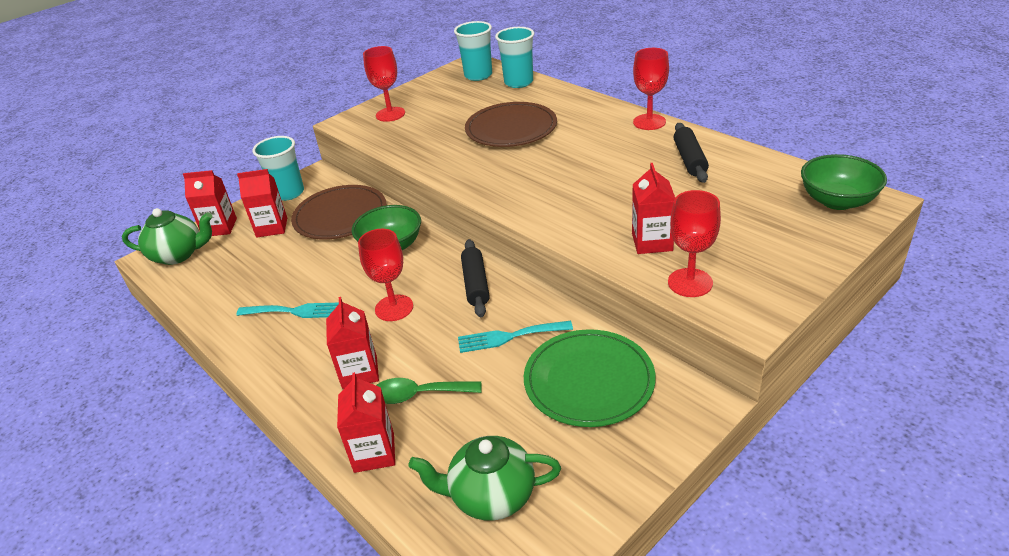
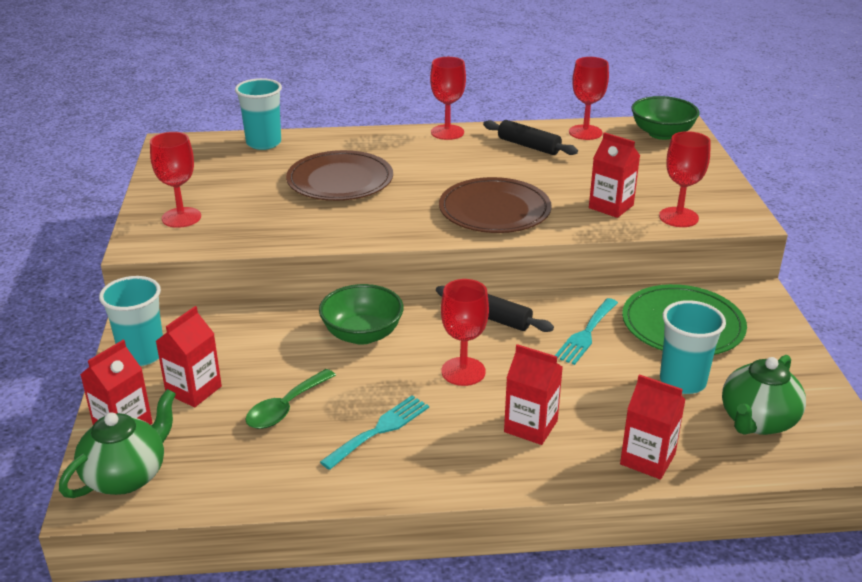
camera: 55 degrees left, 5 degrees down
brown plate [291,185,386,240] -> brown plate moved to [439,177,552,233]
green spoon [376,378,481,404] -> green spoon moved to [245,369,336,429]
turquoise cup [454,21,492,81] -> turquoise cup moved to [660,300,726,394]
none -> red goblet [569,57,609,140]

